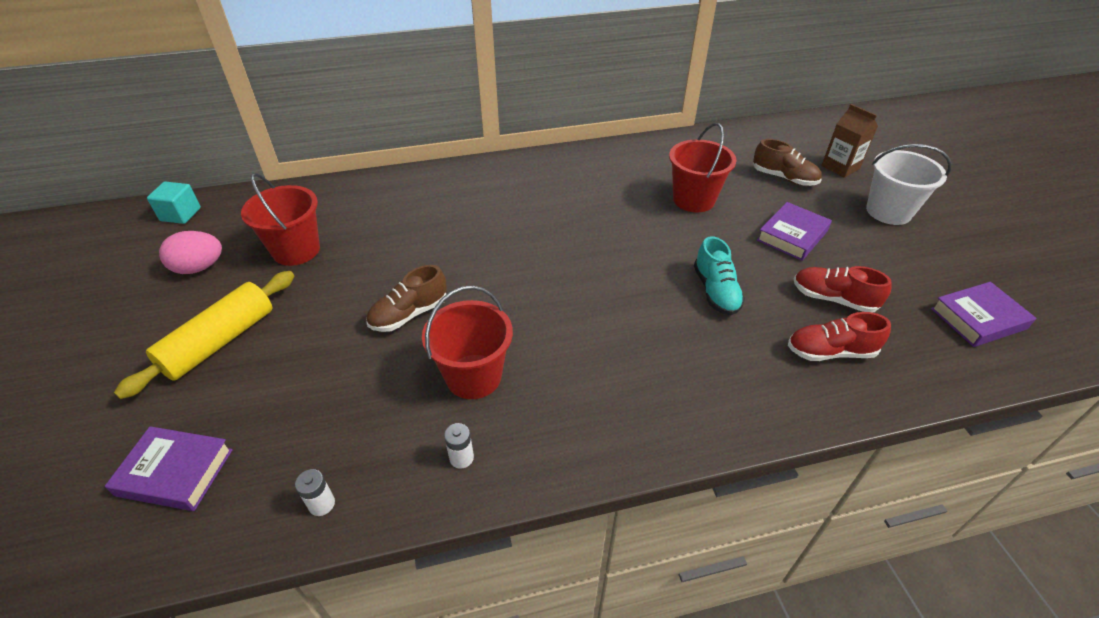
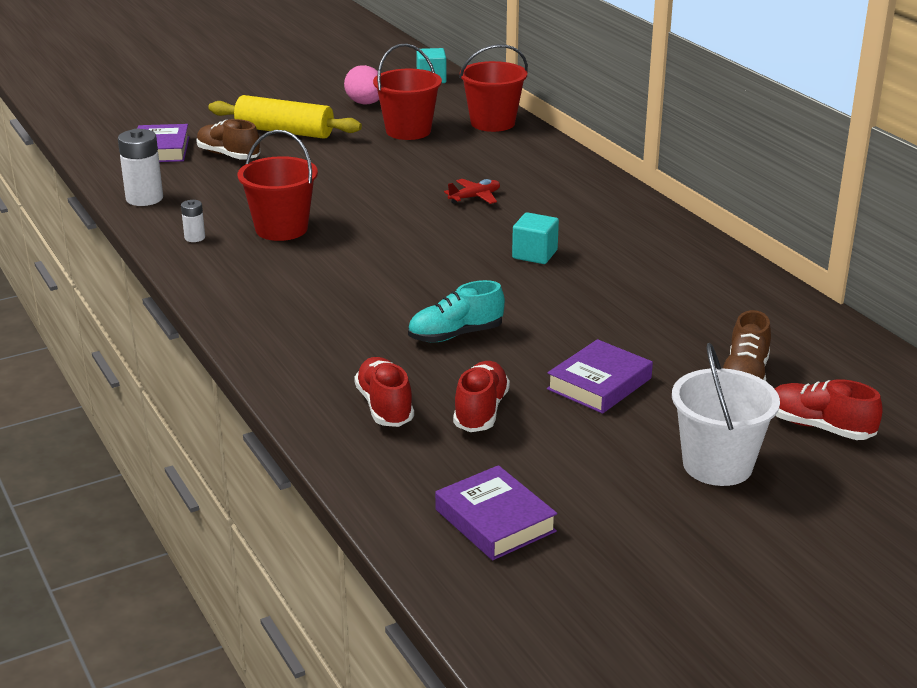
camera: 75 degrees right, 15 degrees down
white battery [295,469,335,516] -> white battery [118,129,163,206], size x1.90
brown shoe [366,265,447,332] -> brown shoe moved to [196,119,261,160]
red bucket [669,123,736,212] -> red bucket moved to [459,44,528,132]
purple book [757,202,832,261] -> purple book turned 75 degrees counterclockwise [547,339,653,414]
brown carton [821,104,878,178] -> red shoe [775,379,883,440]
none -> red plane [444,179,500,204]
none -> turquoise cube [512,212,559,264]

